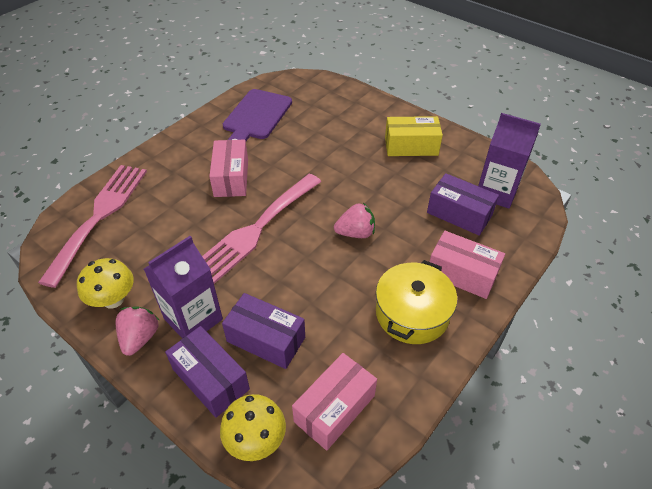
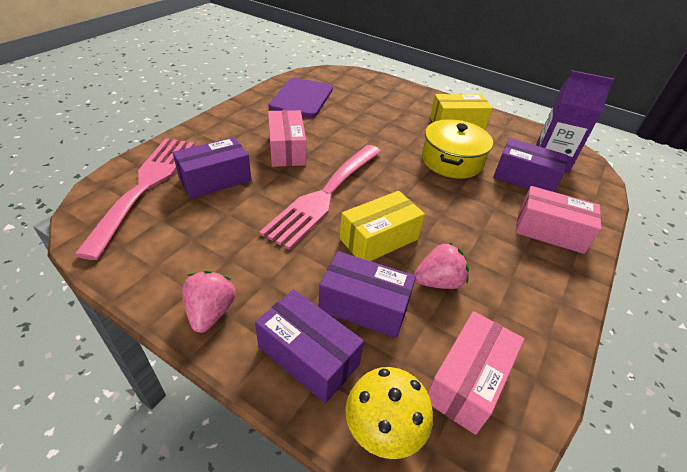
camera: 10 degrees left, 5 degrees down
yellow mushroom [77,258,134,309] -> none
purple carton [144,236,223,338] -> none
pink strawberry [334,203,375,238] -> pink strawberry moved to [414,242,469,289]
yellow pot [376,260,457,344] -> yellow pot moved to [422,119,493,179]
none -> purple box [173,137,251,199]
none -> yellow box [340,191,425,261]

